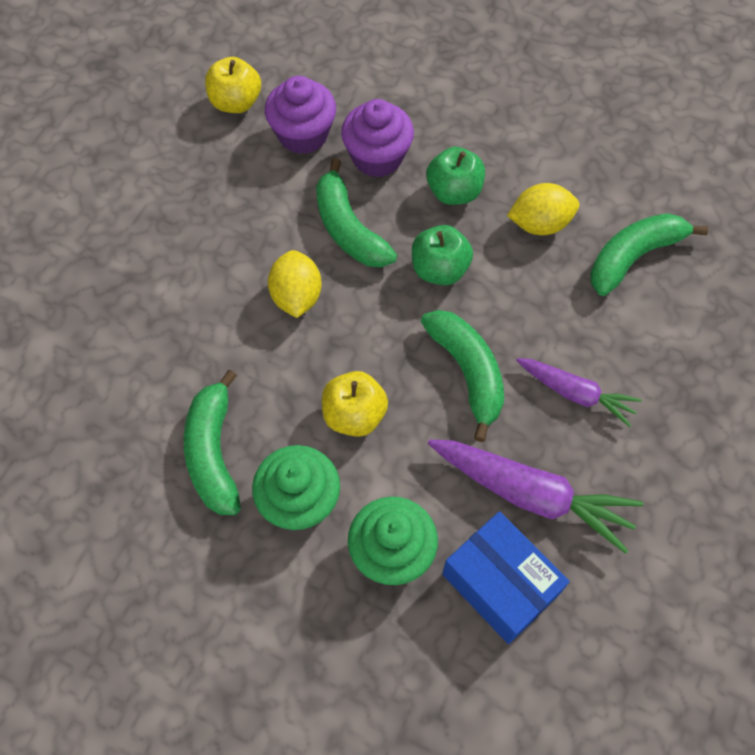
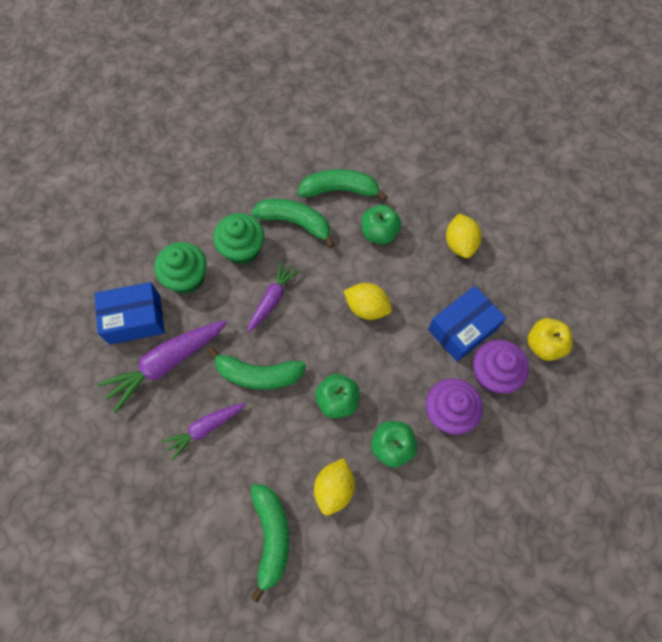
camera: 120 degrees right, 5 degrees up
green banana [316,158,397,268] -> green banana moved to [298,169,388,201]
yellow apple [322,371,388,437] -> purple carrot [247,261,299,332]
none -> green apple [361,205,401,244]
none -> blue box [428,286,506,362]
none -> yellow lemon [446,214,482,258]

